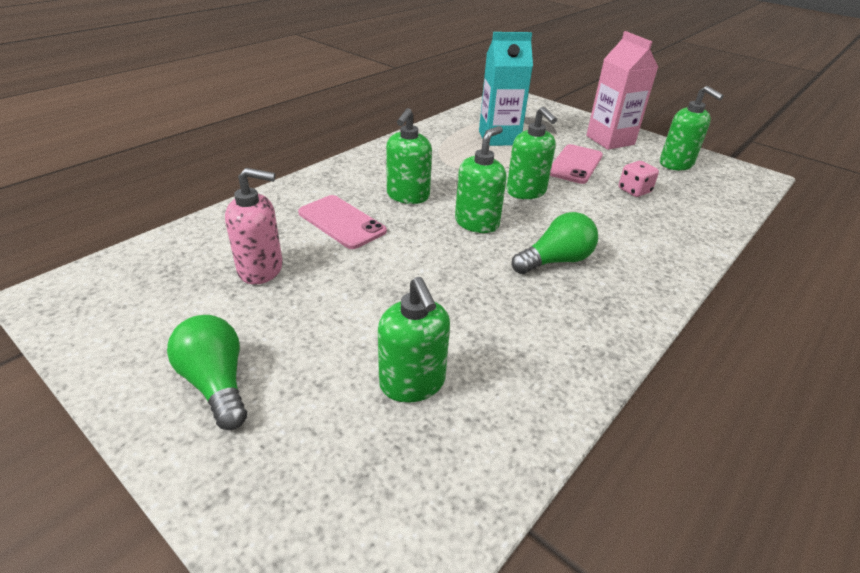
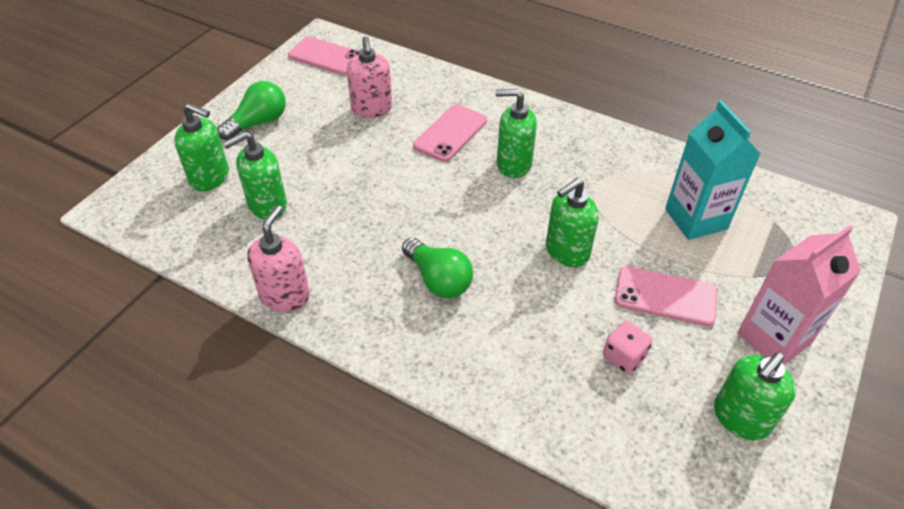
camera: 80 degrees right, 10 degrees up
green soap dispenser [455,126,507,233] -> green soap dispenser moved to [174,103,229,191]
none -> pink soap dispenser [247,205,310,312]
none -> pink phone [288,36,359,75]

